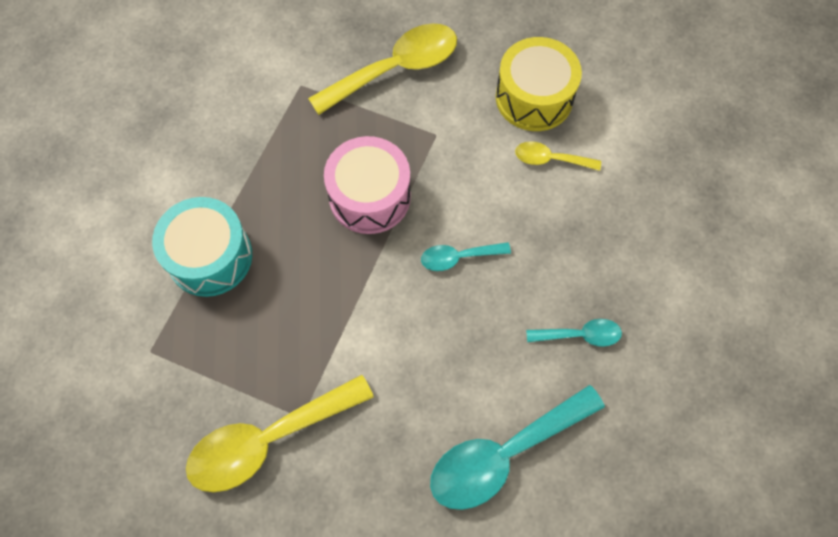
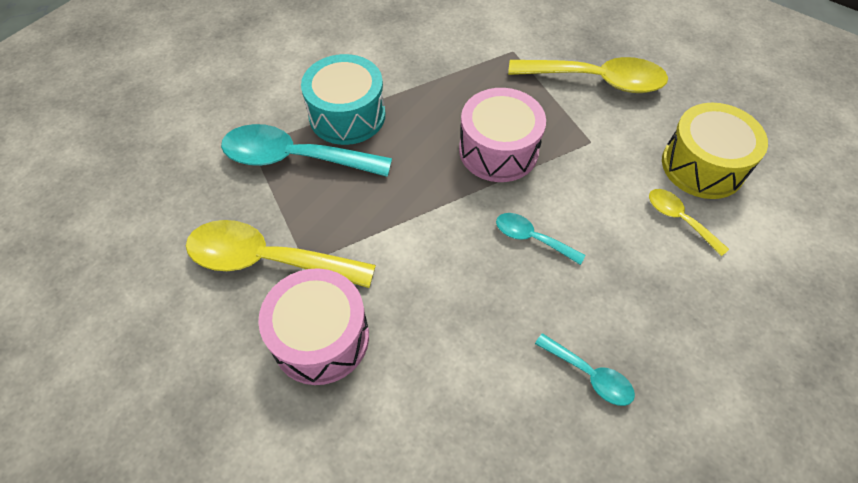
camera: 40 degrees right, 10 degrees down
turquoise spoon [430,385,605,510] -> turquoise spoon moved to [221,124,392,177]
none -> pink drum [258,268,369,385]

